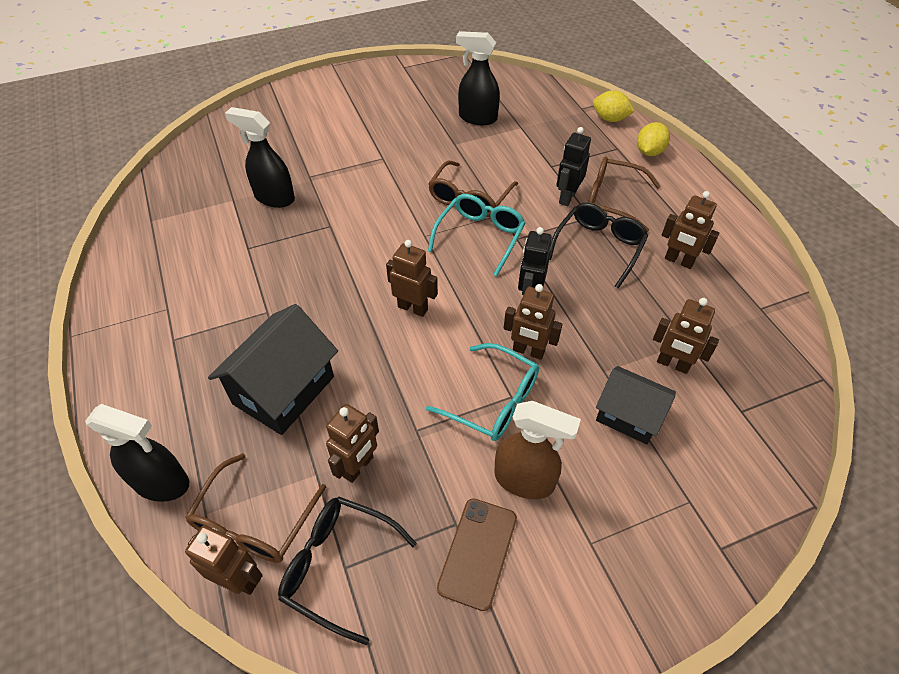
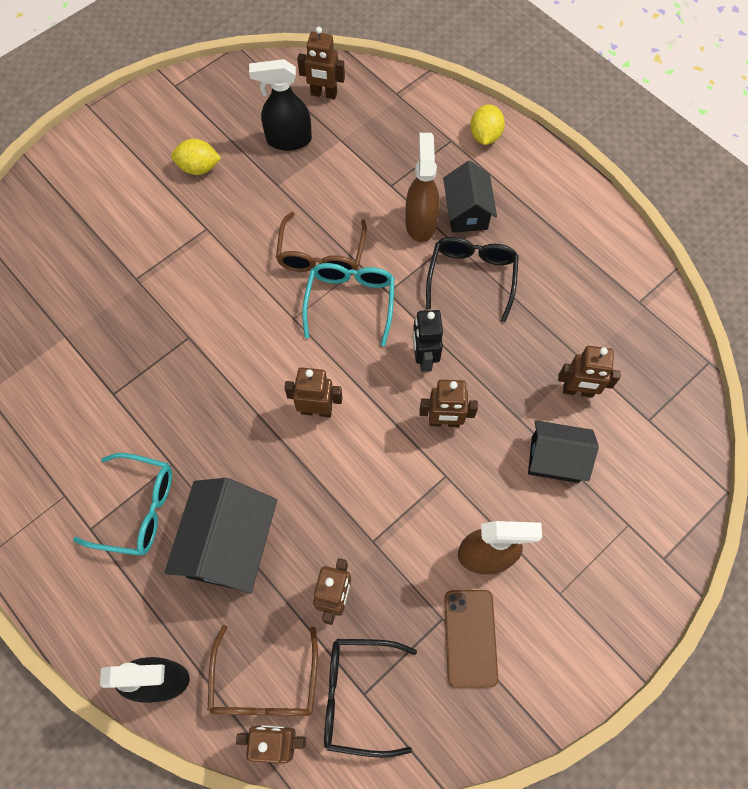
camera: 20 degrees left, 15 degrees up
black spray bottle [225,107,295,208] -> none
turquoise glasses [425,343,539,441] -> turquoise glasses moved to [73,453,172,555]
black robot [556,127,591,206] -> brown spray bottle [405,133,440,242]
brown glasses [588,157,661,232] -> black house [443,161,497,232]
yellow lemon [593,90,635,122] -> yellow lemon moved to [171,139,221,175]
brown robot [662,191,719,269] -> brown robot moved to [297,27,345,99]

